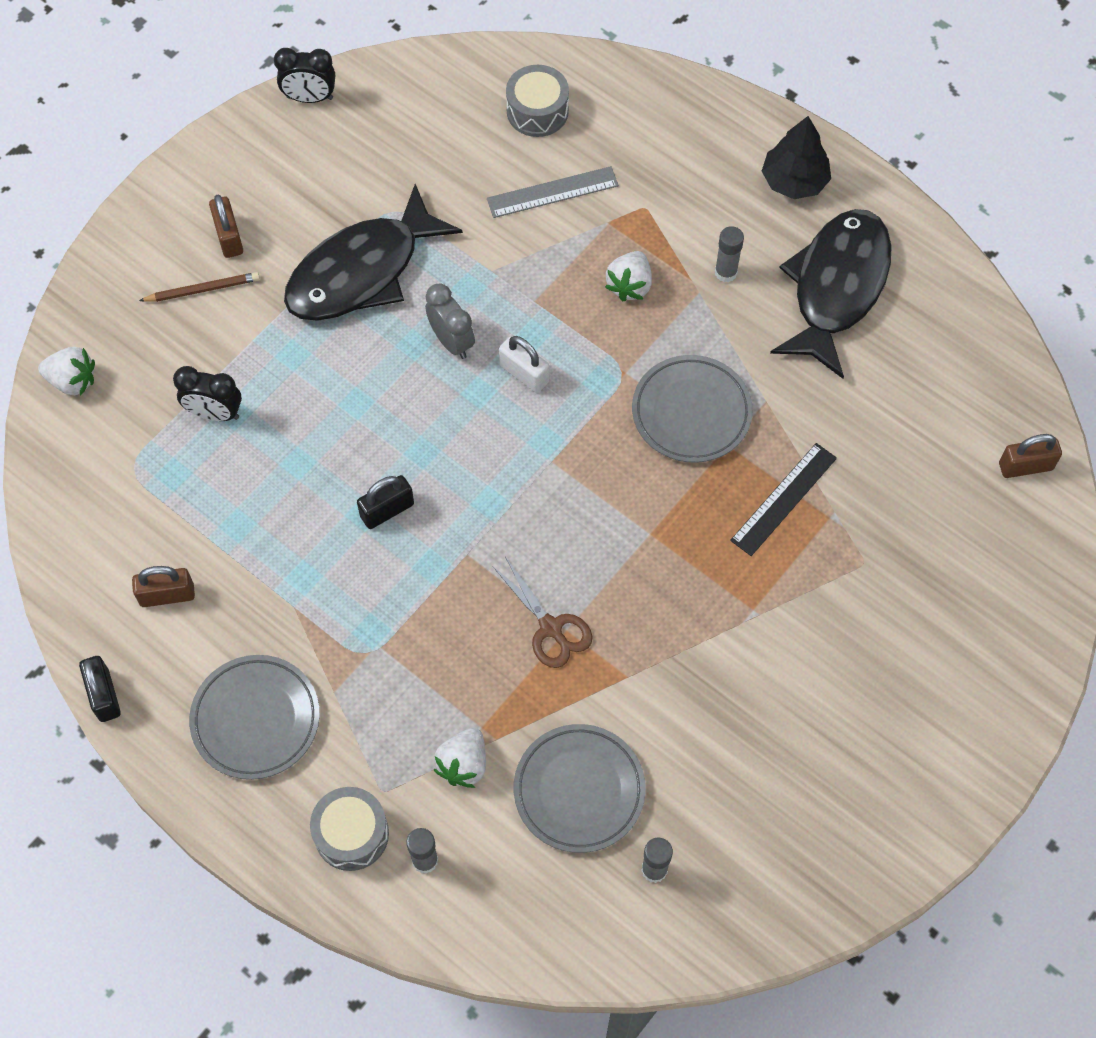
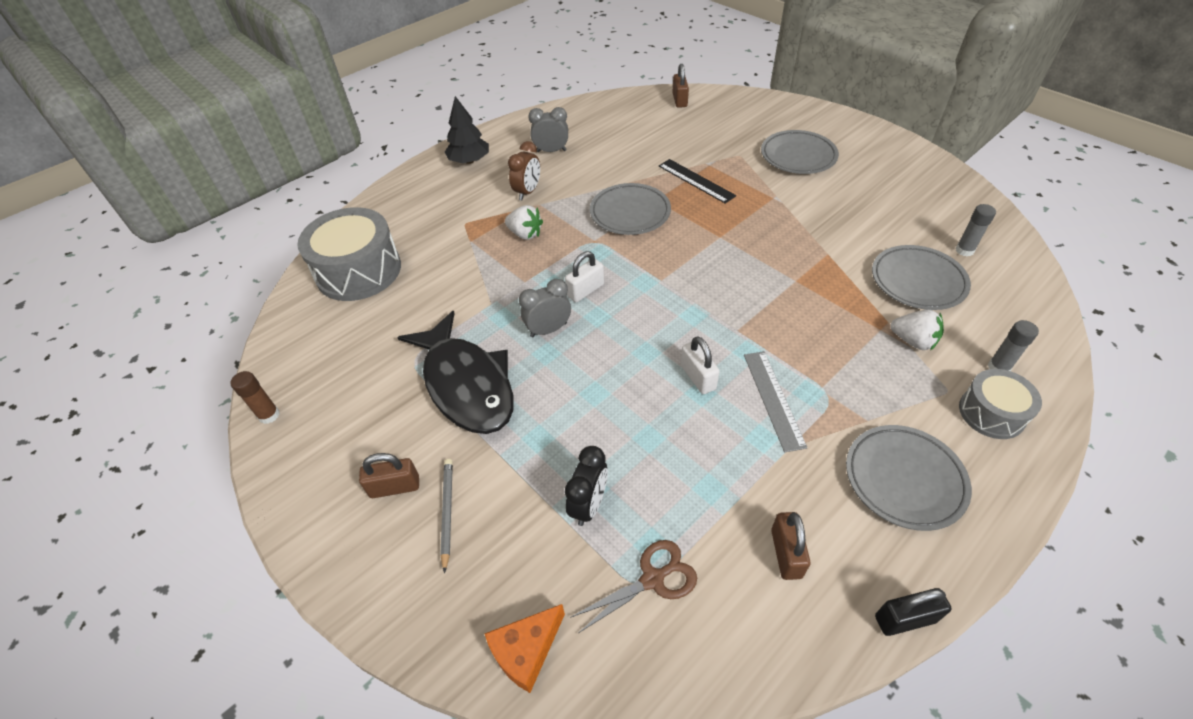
camera: 80 degrees left, 15 degrees down
white strawberry [38,347,95,396] -> orange cheese [484,604,565,693]
brown pencil [139,272,260,302] -> grey pencil [440,459,453,573]
black clock [274,48,335,103] -> brown glue stick [231,371,280,424]
black padlock [357,475,414,529] -> white padlock [681,336,720,394]
grey ruler [487,166,619,218] -> grey ruler moved to [744,351,807,452]
brown scissors [492,557,593,668] -> brown scissors moved to [570,540,697,633]
grey drum [506,65,569,137] -> grey drum [297,207,401,301], size x1.75
grey glue stick [715,226,744,282] -> brown clock [508,141,540,200]
black fish [770,209,892,379] -> grey clock [528,107,568,152]
none -> grey plate [761,130,839,174]

